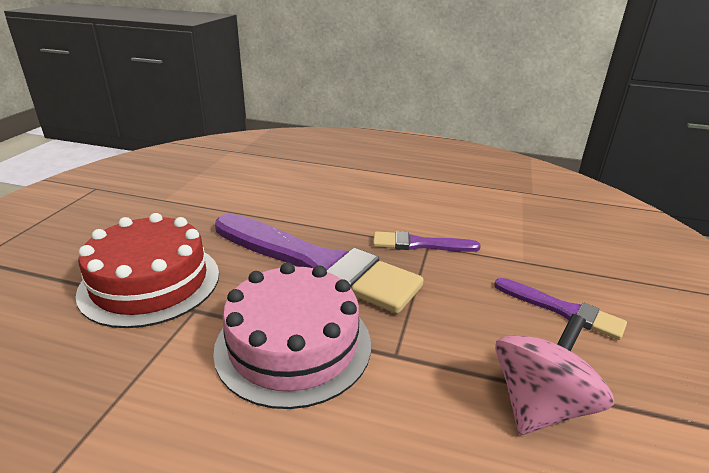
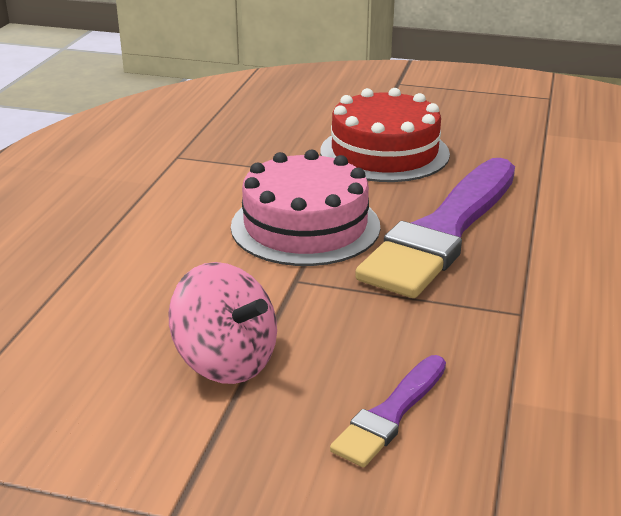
camera: 90 degrees right, 0 degrees up
purple brush [373,231,481,252] -> none

